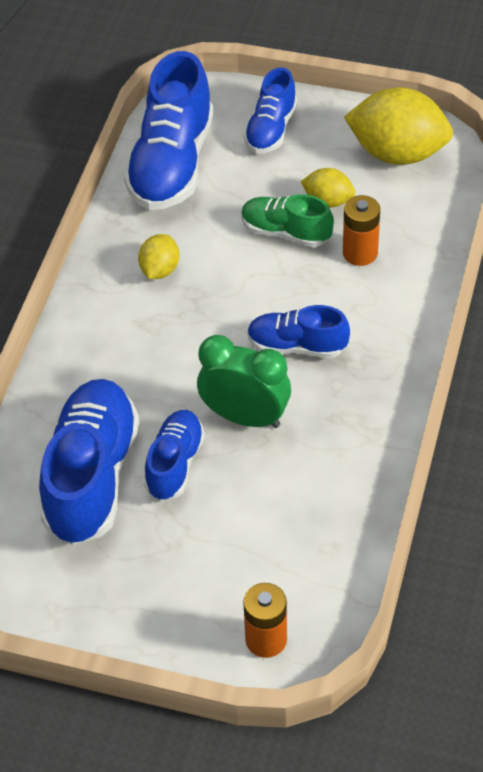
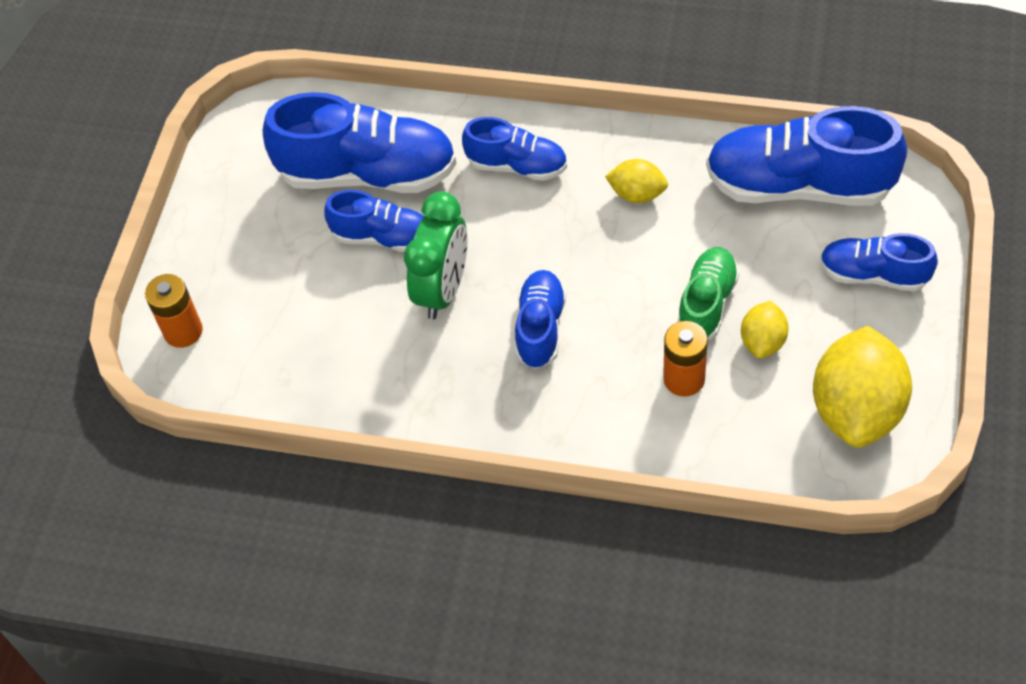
camera: 90 degrees right, 5 degrees up
none -> blue shoe [462,117,567,181]

